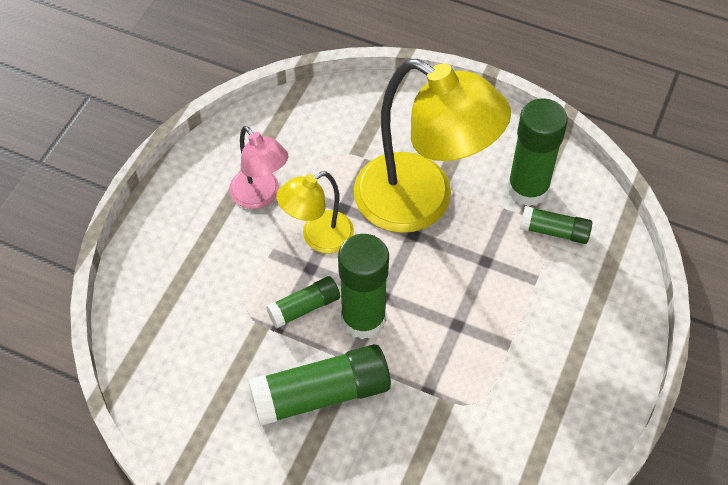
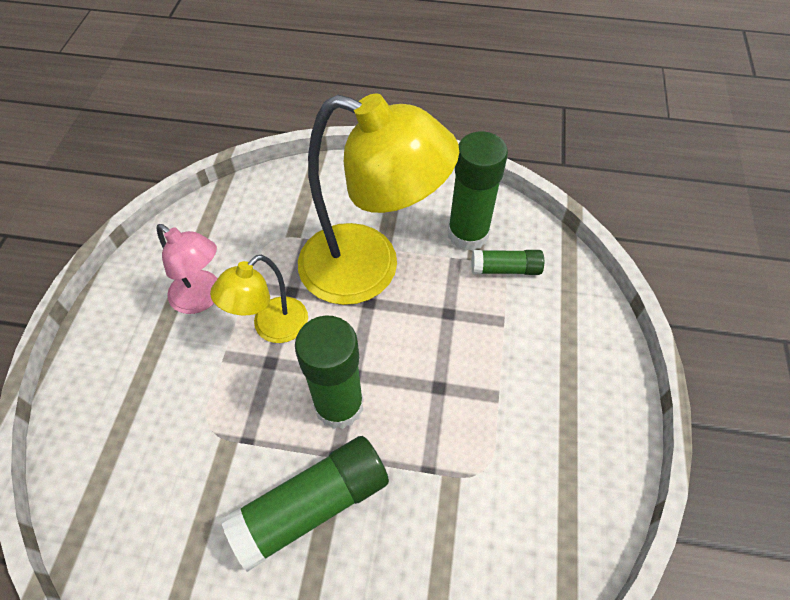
camera: 15 degrees left, 0 degrees up
green glue stick [266,276,340,328] -> none

